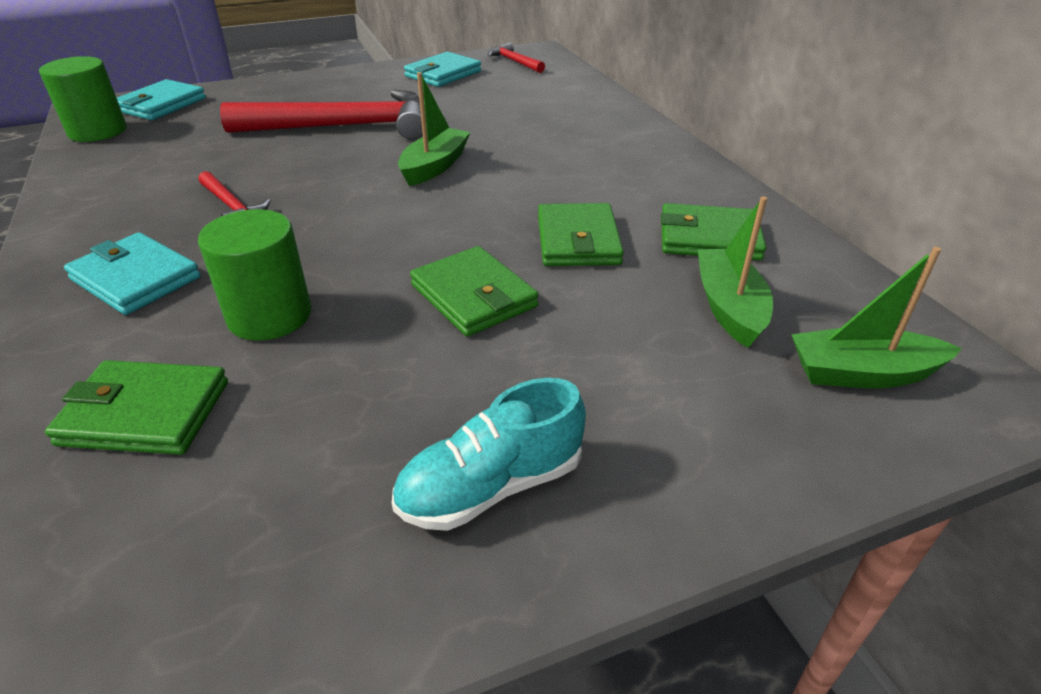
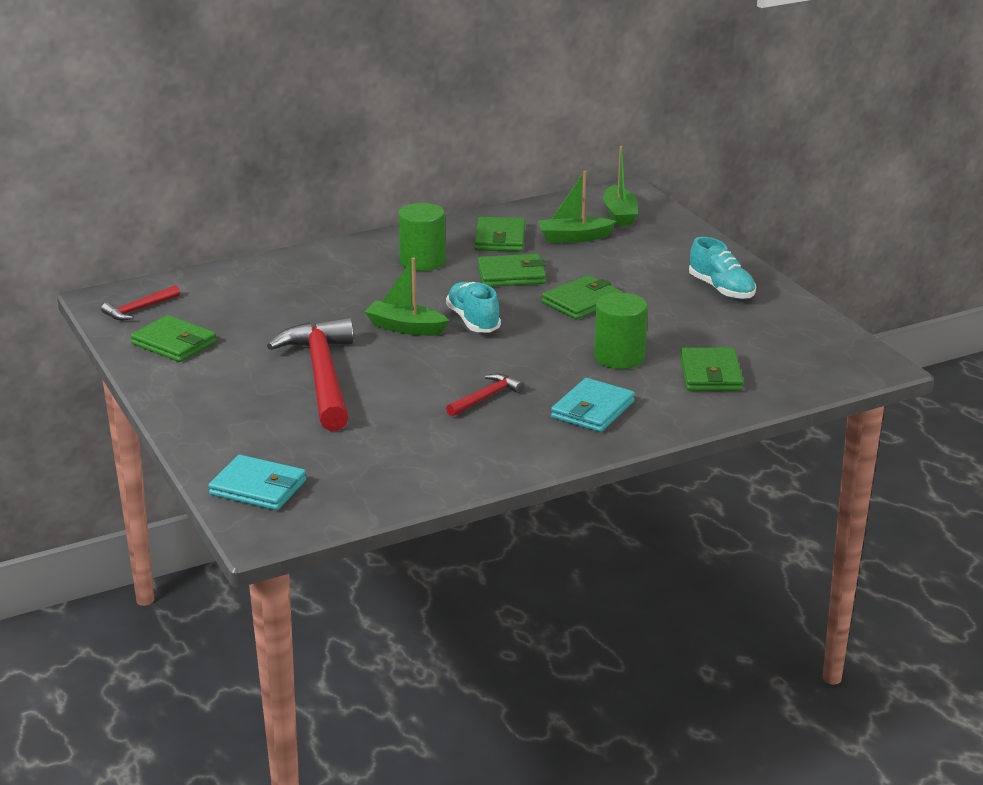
camera: 95 degrees left, 10 degrees down
green cylinder [39,56,127,142] -> green cylinder moved to [398,203,445,271]
turquoise wallet [404,52,481,87] -> green wallet [131,315,217,362]
none -> turquoise shoe [446,282,501,333]

